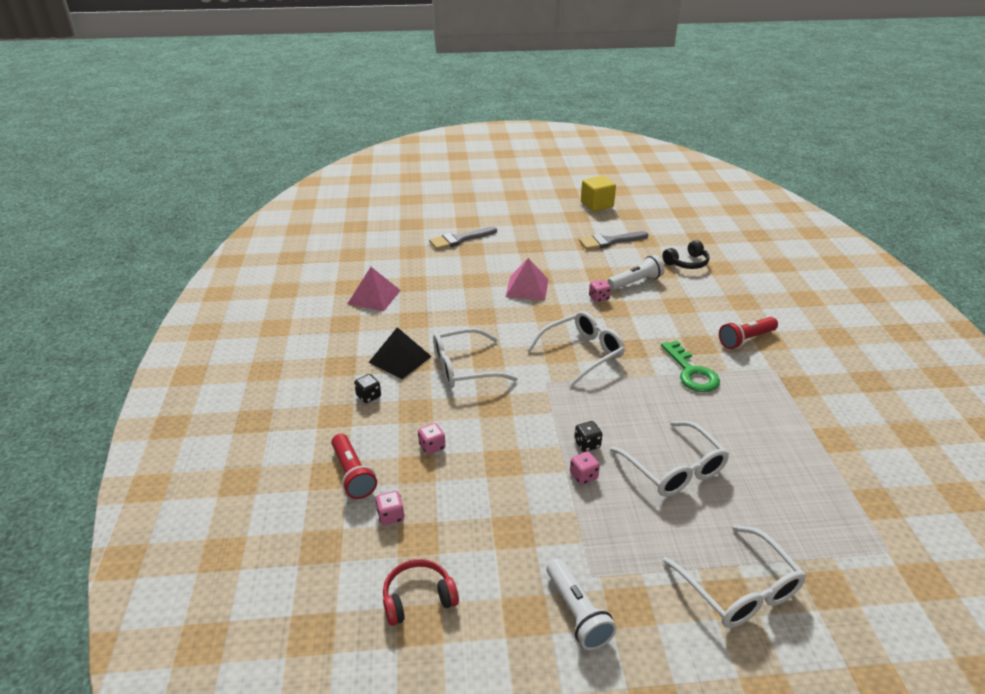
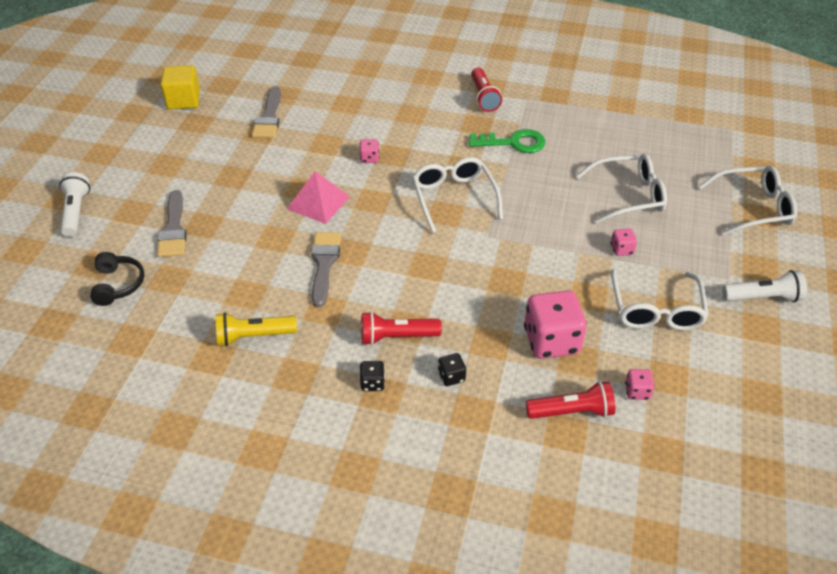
camera: 70 degrees left, 10 degrees up
pink pyramid [347,267,401,311] -> yellow flashlight [216,312,297,346]
black pyramid [368,327,432,379] -> red flashlight [361,312,442,345]
red headphones [383,559,459,626] -> none
pink dice [418,423,445,455] -> pink dice [524,290,587,359], size x2.20
white glasses [433,328,518,388] -> white glasses moved to [611,269,709,331]
black dice [574,421,602,452] -> black dice moved to [359,361,385,391]
white flashlight [608,255,665,290] -> white flashlight moved to [59,172,90,237]
black headphones [662,240,710,269] -> black headphones moved to [90,252,144,306]
none -> grey brush [311,232,341,307]

